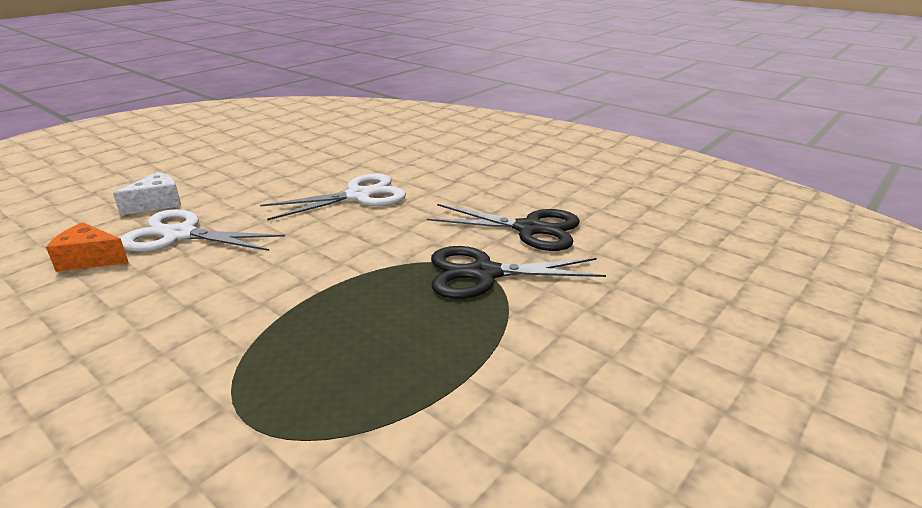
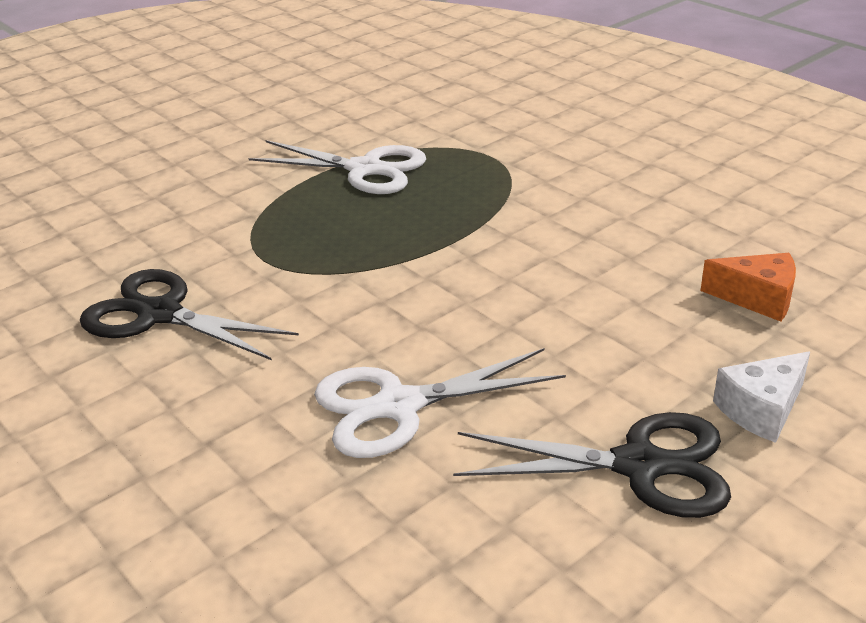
camera: 170 degrees left, 5 degrees up
white scissors [120,209,285,252] -> white scissors moved to [248,140,426,194]
black scissors [431,246,606,299] -> black scissors moved to [453,412,731,518]

